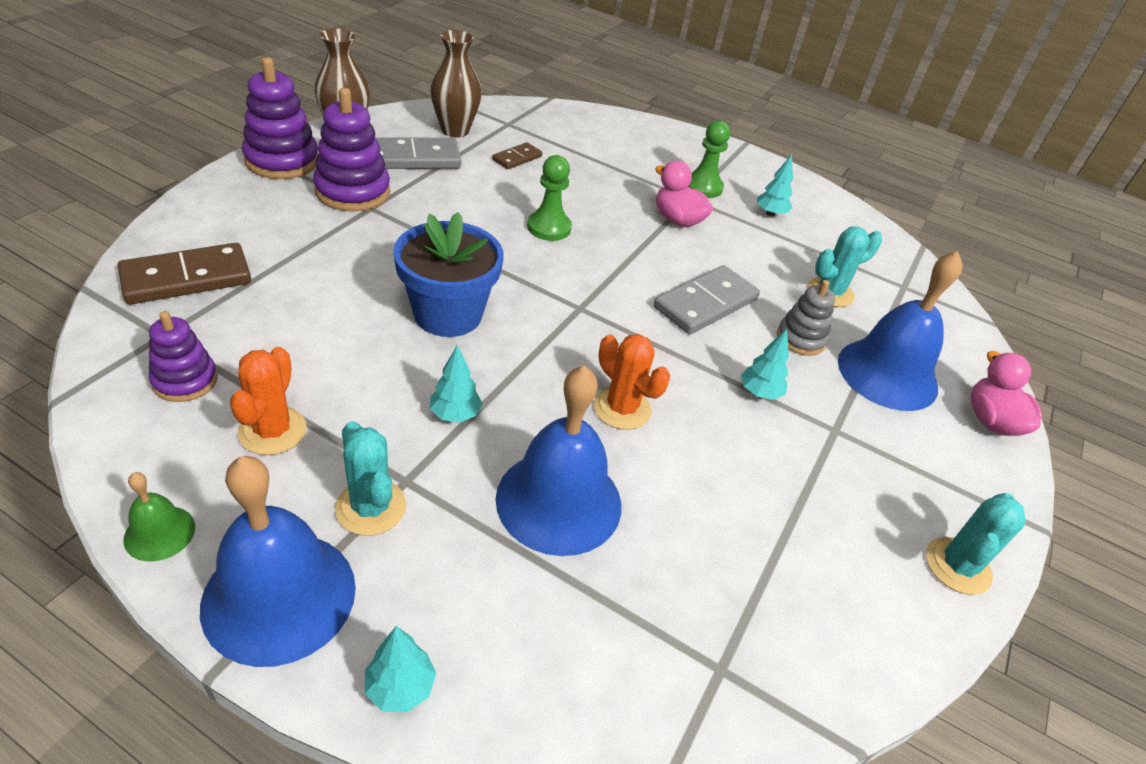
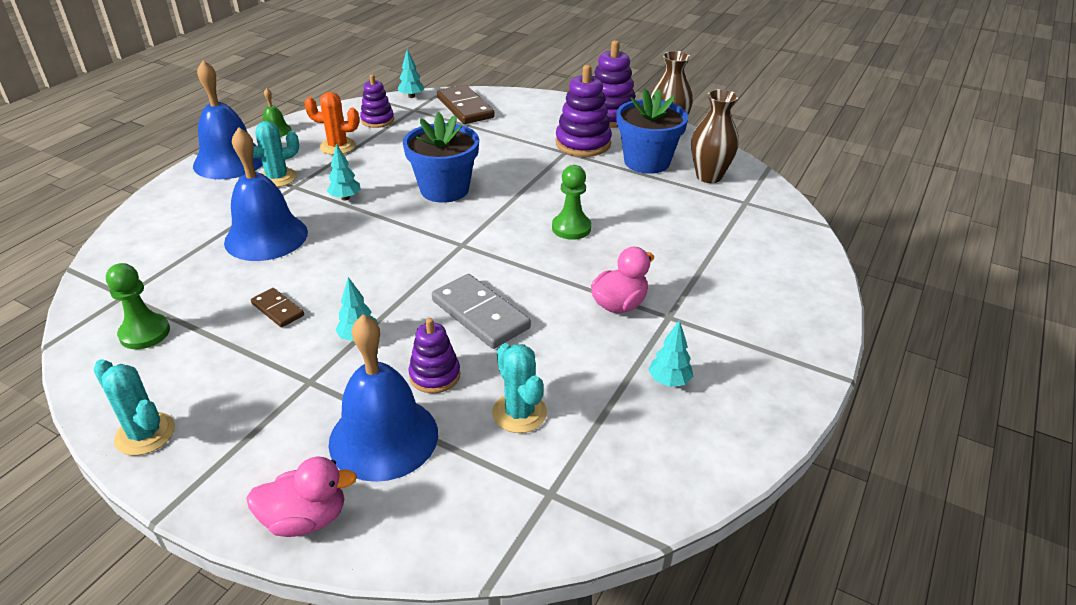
camera: 95 degrees right, 5 degrees down
turquoise tree [365,626,436,712] -> turquoise tree moved to [398,49,424,98]
grey domino [375,137,461,169] -> blue flower pot [617,89,688,174]
brown domino [492,142,542,169] -> brown domino moved to [251,288,304,328]
orange cactus [594,334,670,430] -> none
green pawn [688,120,730,198] -> green pawn moved to [106,263,170,349]
grey stacking toy [777,280,835,356] -> purple stacking toy [409,318,460,393]

